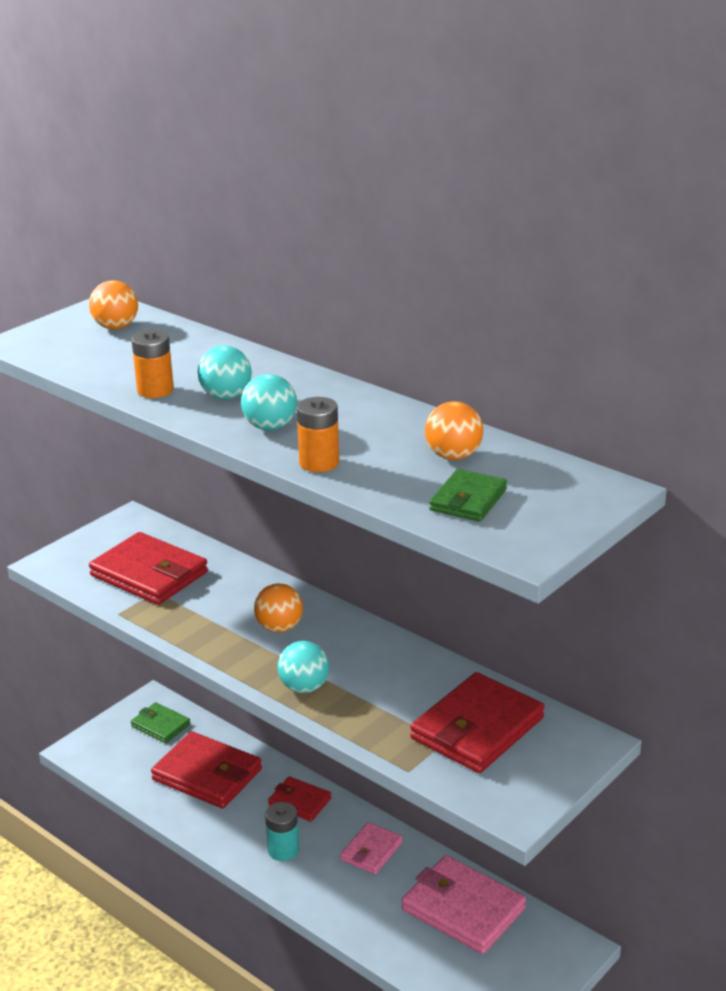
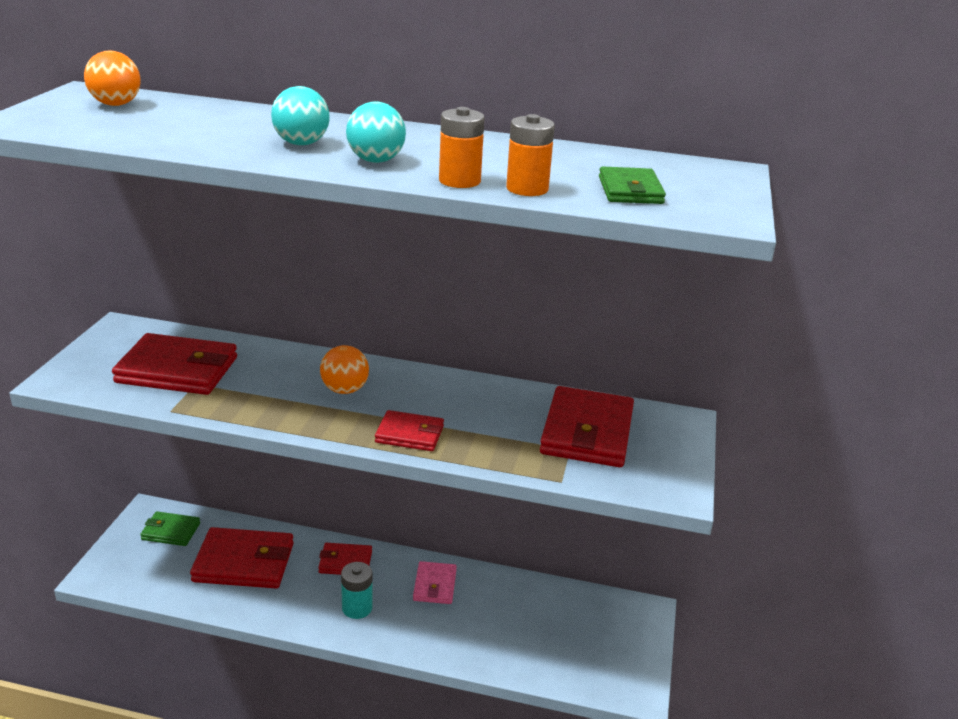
camera: 30 degrees left, 0 degrees up
orange battery [131,330,174,398] -> orange battery moved to [506,114,555,196]
turquoise ball [277,641,329,693] -> red wallet [375,410,444,451]
pink wallet [402,855,526,954] -> none
orange ball [425,401,483,460] -> none

